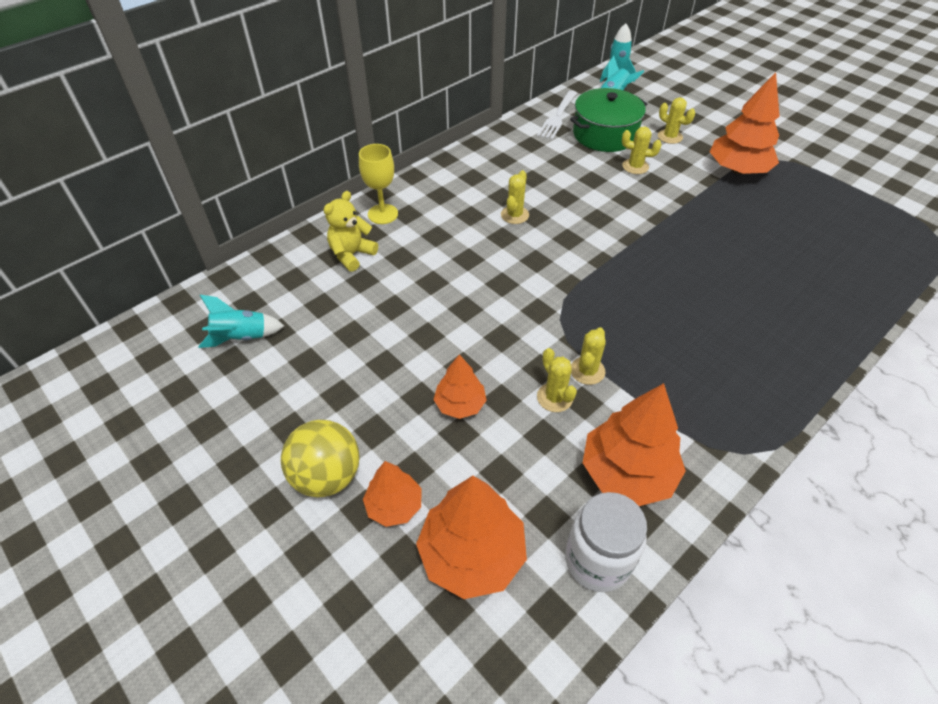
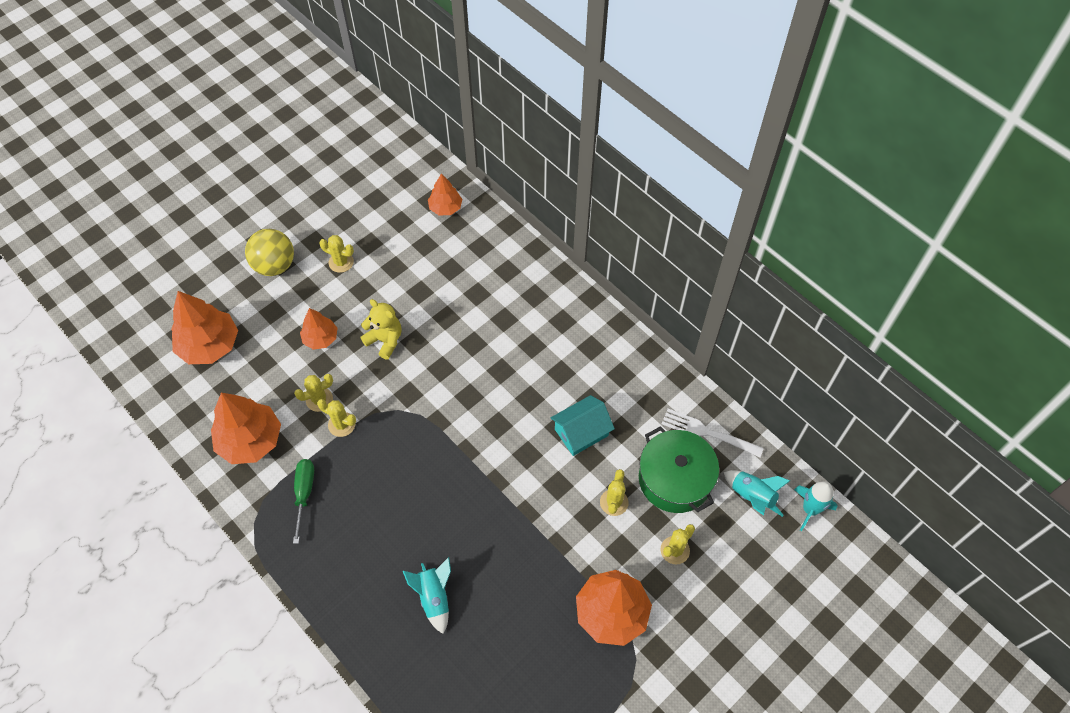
camera: 90 degrees right, 10 degrees up
turquoise rocket [198,295,284,348] -> turquoise rocket moved to [403,557,451,634]
yellow teddy bear [324,191,378,272] -> yellow teddy bear moved to [360,299,402,359]
yellow goblet [359,144,398,224] -> none
orange tree [363,461,422,527] -> orange tree moved to [428,174,462,215]
yellow cactus [501,170,529,224] -> yellow cactus moved to [319,235,354,273]
white jar [565,492,647,592] -> none
none -> green screwdriver [293,459,314,544]
none -> turquoise house [551,395,615,456]

